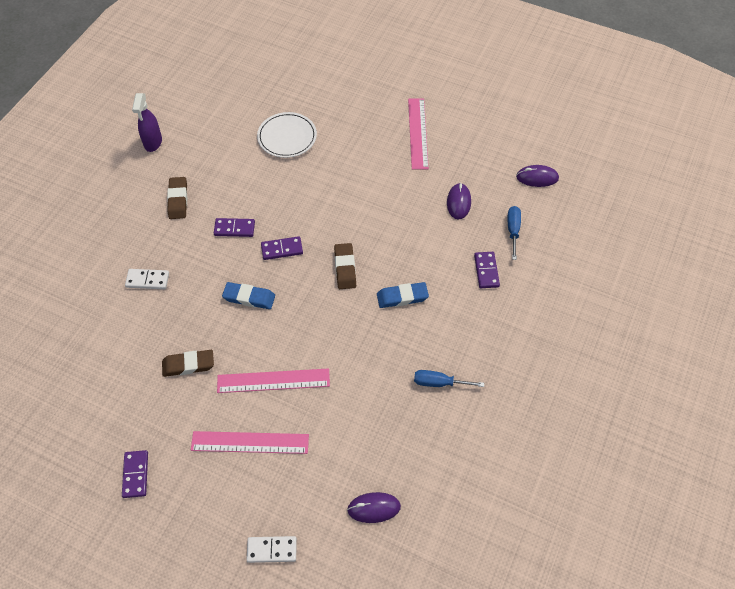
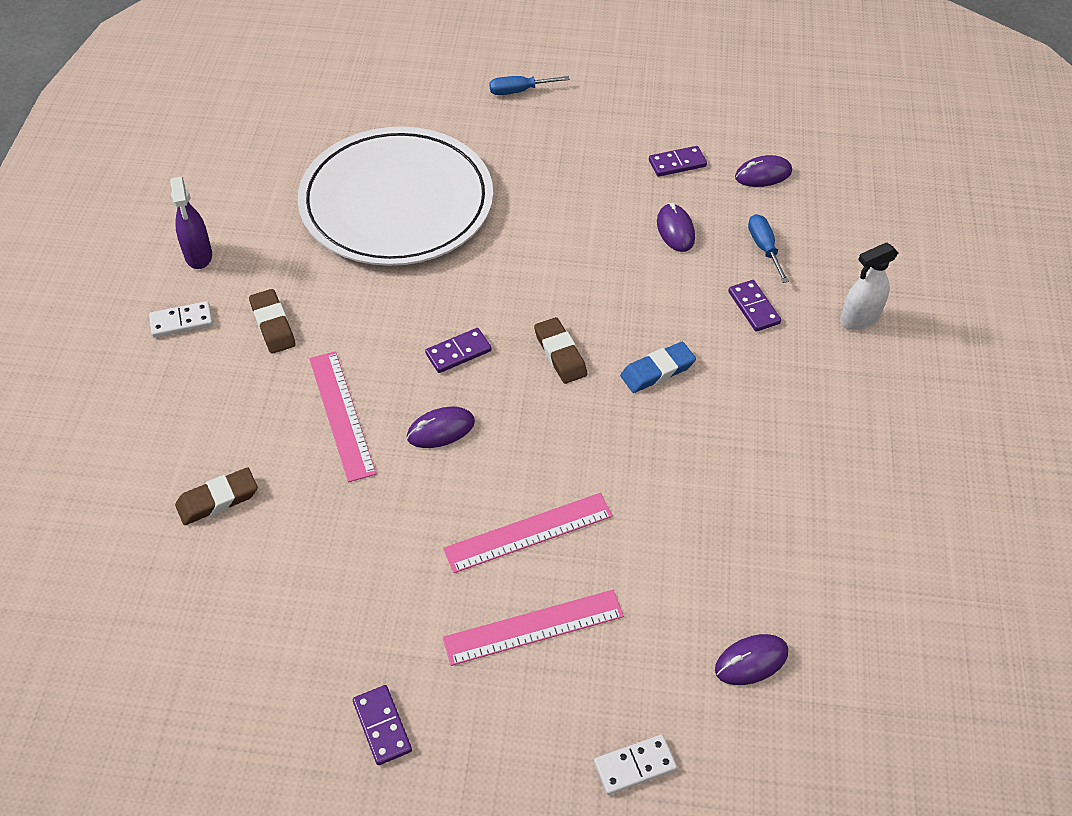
camera: 20 degrees left, 5 degrees down
white domino [125,269,169,289] -> white domino moved to [149,301,213,338]
brown eraser [162,350,214,377] -> brown eraser moved to [175,467,258,525]
purple domino [214,218,255,237] -> purple domino moved to [649,146,707,177]
blue eraser [222,282,275,309] -> purple mouse [407,407,475,448]
white plate [257,112,317,158] -> white plate [298,127,493,266], size x2.17
pink ruler [408,98,429,170] -> pink ruler moved to [309,351,376,482]
blue screwdriver [414,370,484,387] -> blue screwdriver moved to [489,76,569,95]
none -> white spray bottle [840,243,898,330]

